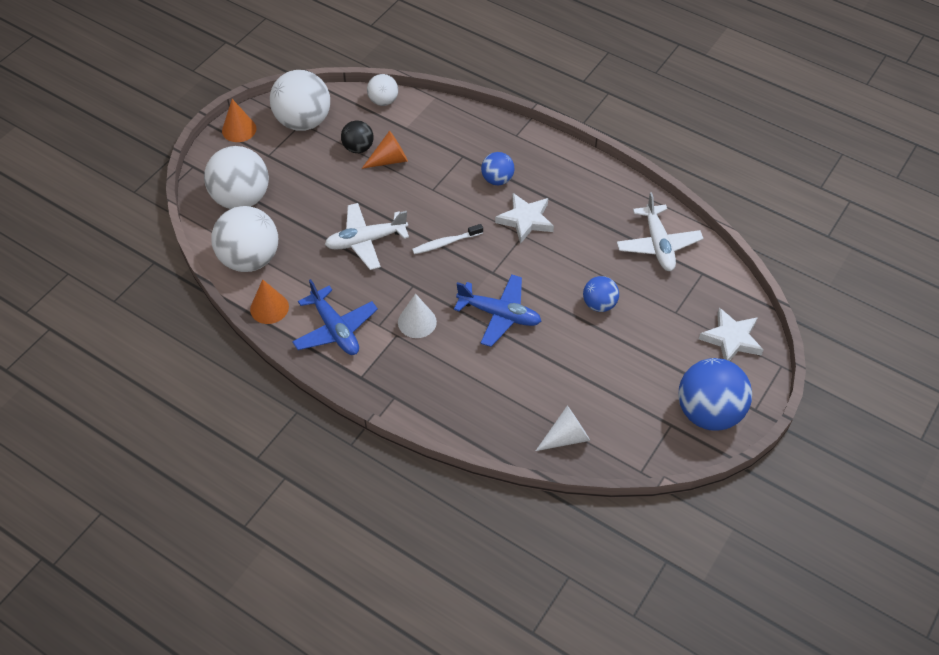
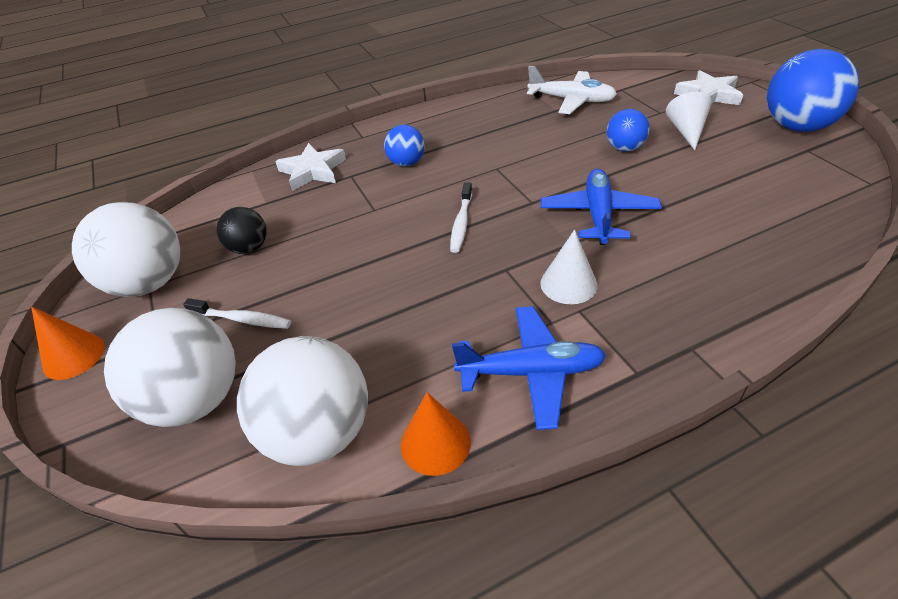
camera: 55 degrees left, 10 degrees down
white plane [325,203,409,270] -> none
orange cone [362,131,408,169] -> none
white ball [367,74,398,106] -> none
blue plane [454,274,541,347] -> blue plane turned 45 degrees counterclockwise [541,169,662,245]
white star [495,193,554,244] -> white star moved to [275,143,346,191]
white cone [536,406,590,451] -> white cone moved to [666,92,712,150]
none -> white toothbrush [183,298,291,329]

